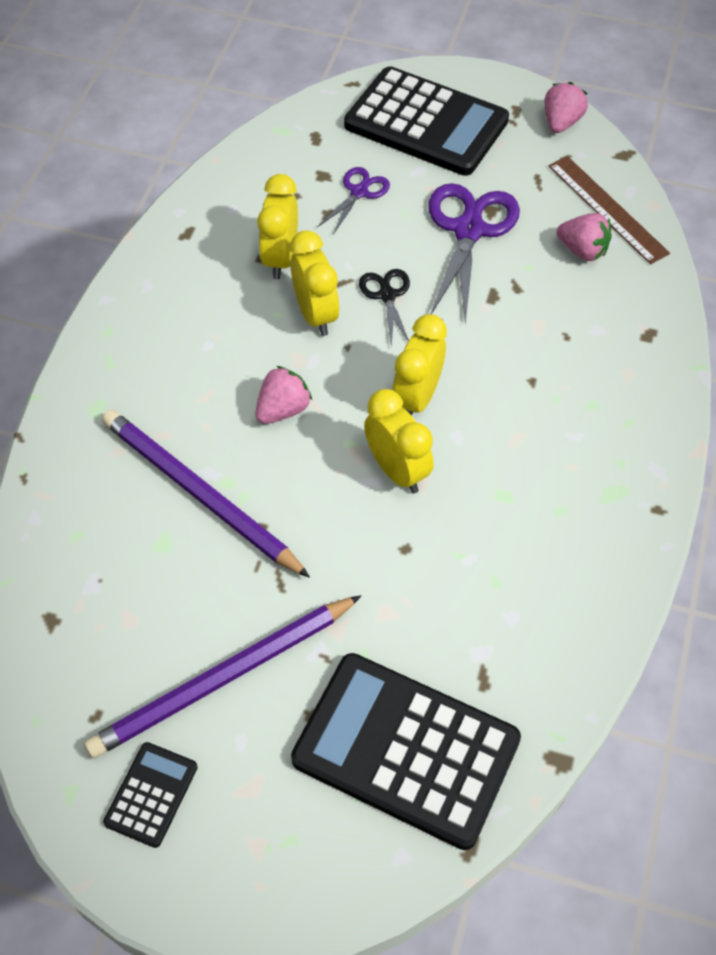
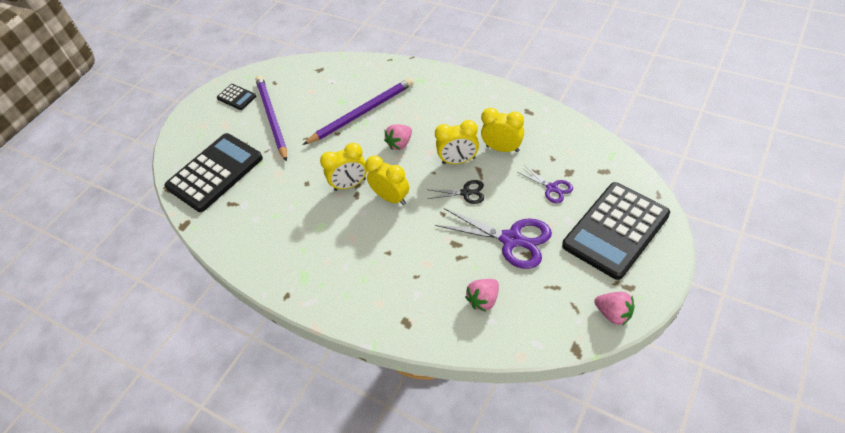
camera: 110 degrees right, 5 degrees down
pink strawberry [255,366,312,424] -> pink strawberry turned 75 degrees clockwise [384,124,412,150]
brown ruler [548,156,670,264] -> none

